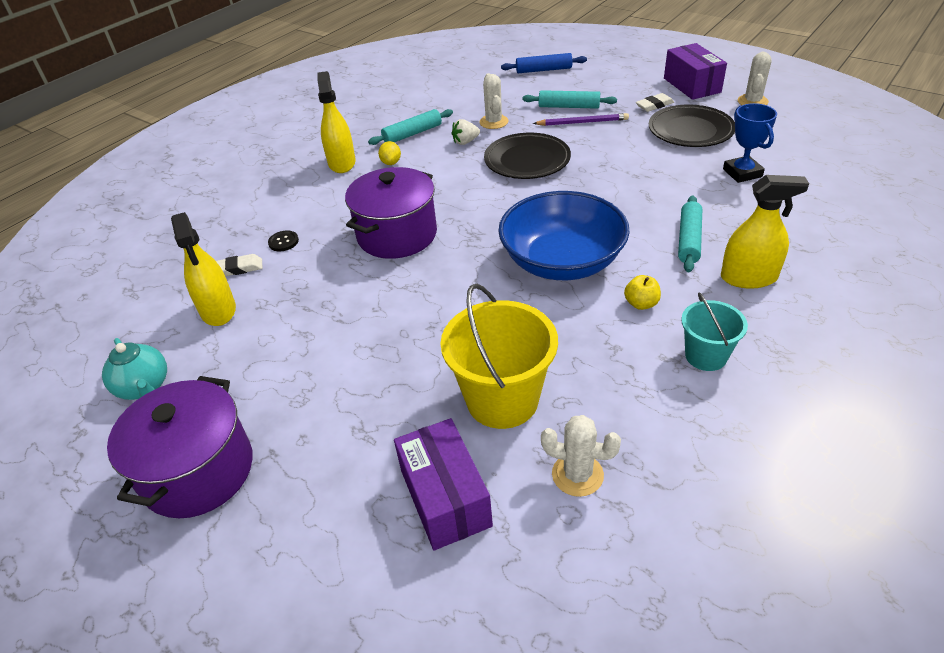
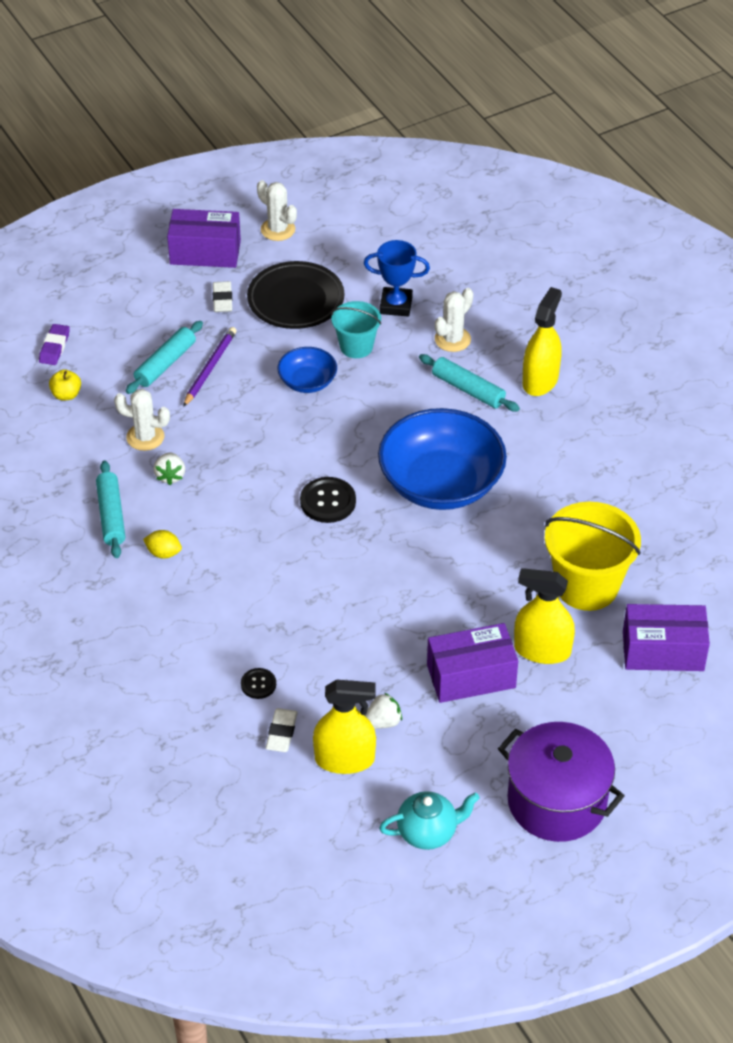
camera: 70 degrees left, 5 degrees up
yellow spray bottle [318,71,356,173] -> yellow spray bottle moved to [514,568,575,664]
purple pot [345,167,437,259] -> none
black plate [484,133,571,179] -> none
blue rolling pin [501,53,587,73] -> purple eraser [39,324,70,365]
white cactus [541,415,621,497] -> white cactus moved to [435,288,473,352]
yellow apple [624,275,661,310] -> yellow apple moved to [49,370,81,400]
turquoise bucket [681,292,748,371] -> turquoise bucket moved to [331,301,382,358]
none -> blue bowl [277,347,337,393]
none -> black button [300,477,356,523]
none -> white strawberry [364,692,402,729]
none -> purple box [427,623,518,703]

